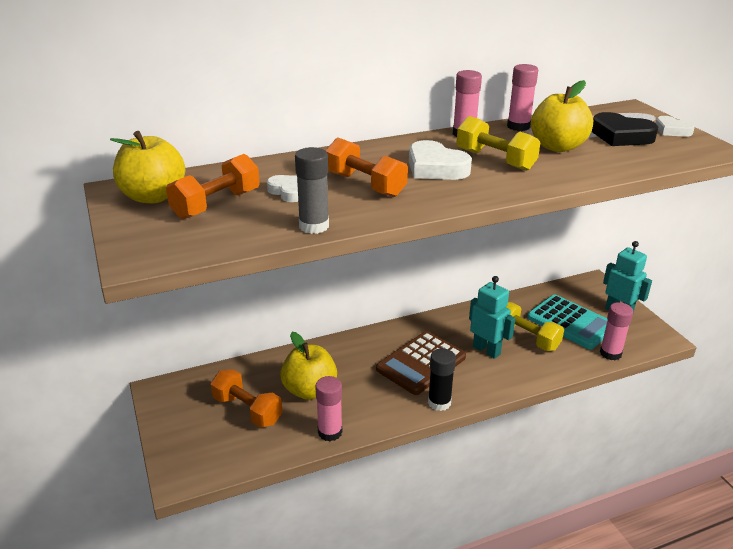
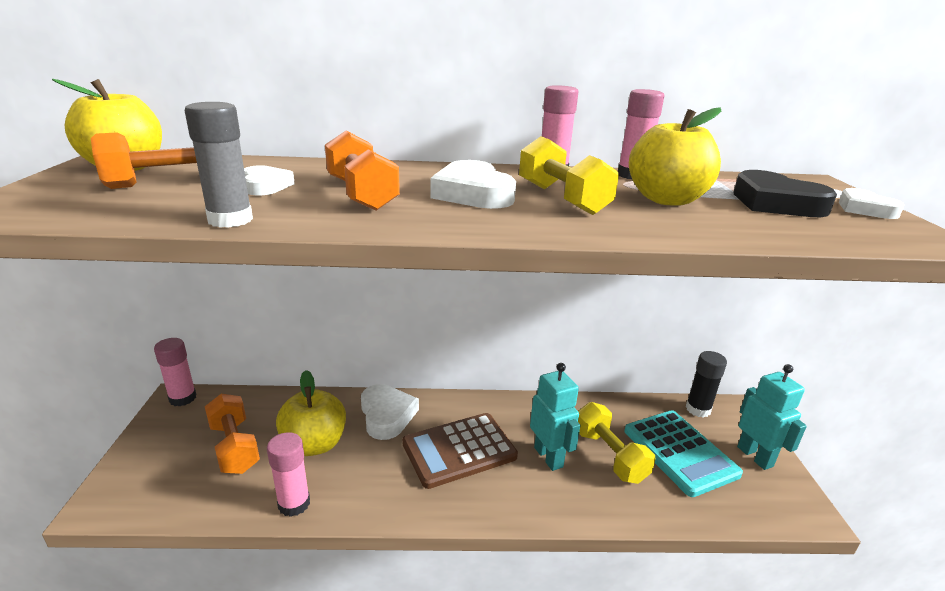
camera: 20 degrees right, 5 degrees down
black glue stick [428,348,456,411] -> black glue stick moved to [686,351,727,418]
pink glue stick [600,302,633,360] -> pink glue stick moved to [154,338,197,407]
none -> white heart [361,384,419,440]

